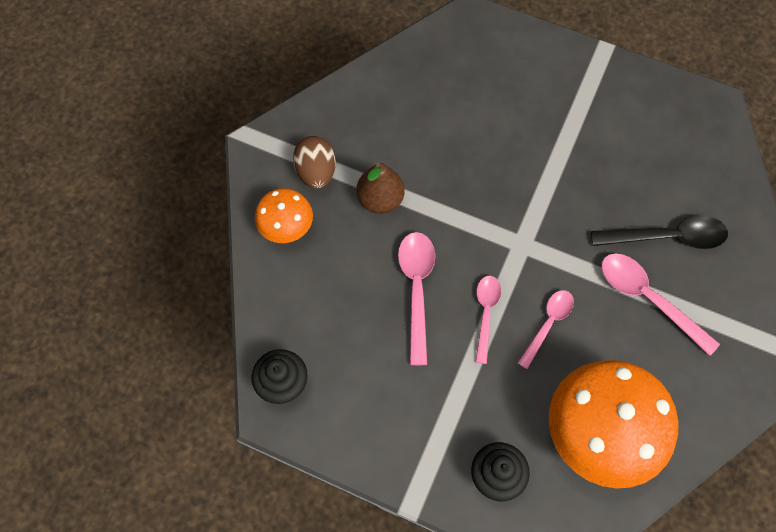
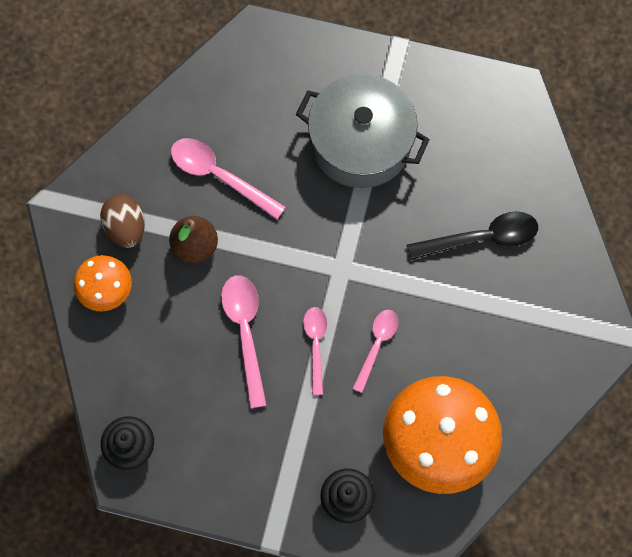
camera: 10 degrees left, 5 degrees up
pink spoon [601,253,720,356] -> pink spoon moved to [171,138,286,219]
none -> grey pot [296,74,430,188]

